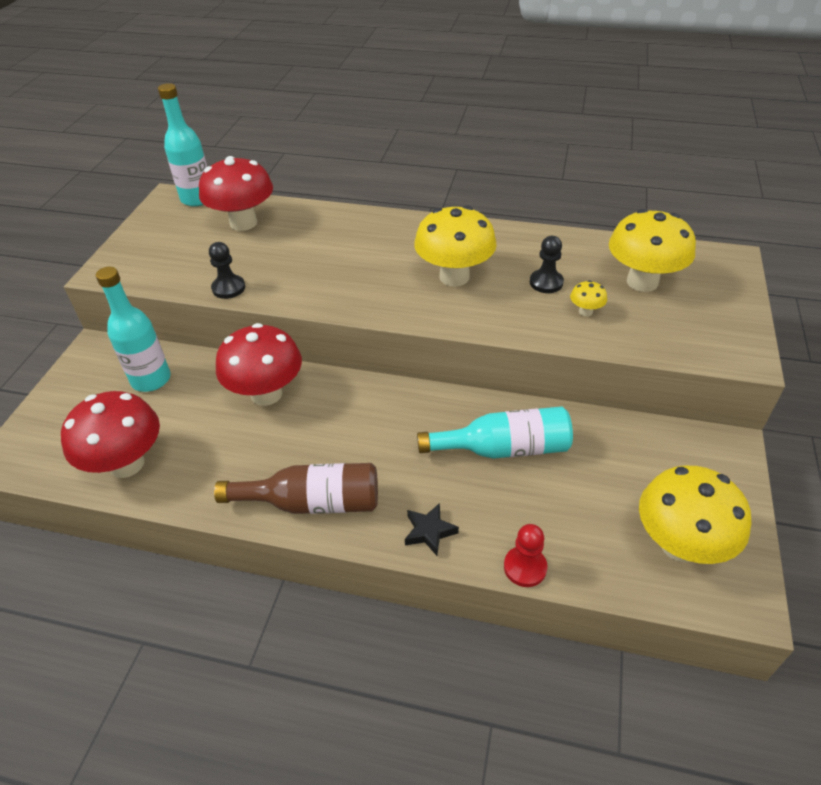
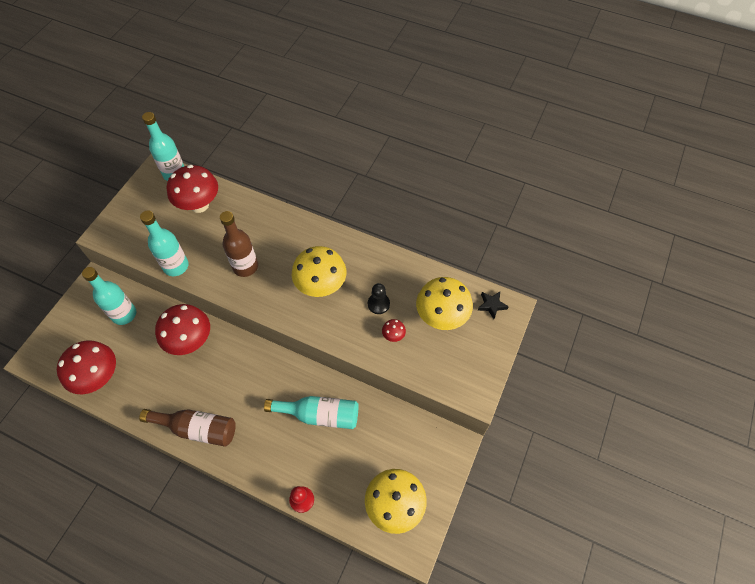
camera: 10 degrees right, 15 degrees up
black pawn [209,242,245,299] -> turquoise bottle [140,211,189,276]
black star [405,503,459,556] -> black star moved to [478,292,509,319]
yellow mushroom [570,280,607,316] -> red mushroom [382,319,406,342]
none -> brown bottle [220,211,258,277]

